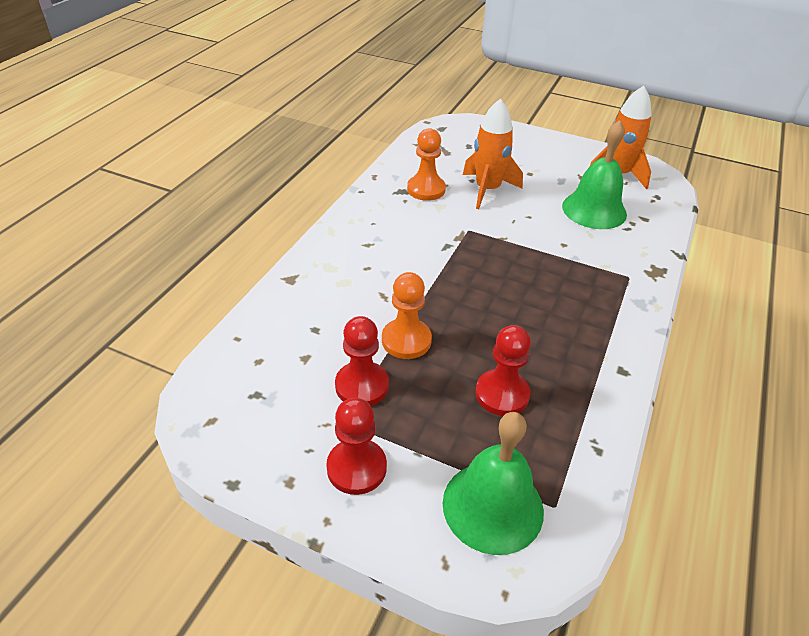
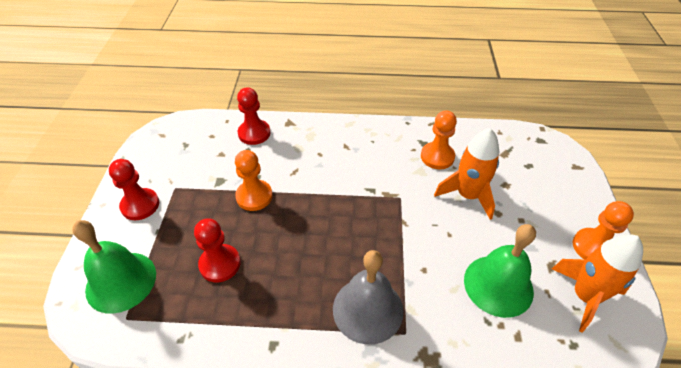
camera: 70 degrees right, 5 degrees up
red pawn [335,316,389,406] -> red pawn moved to [237,87,270,145]
none -> grey bell [333,250,404,344]
none -> orange pawn [572,201,634,259]

